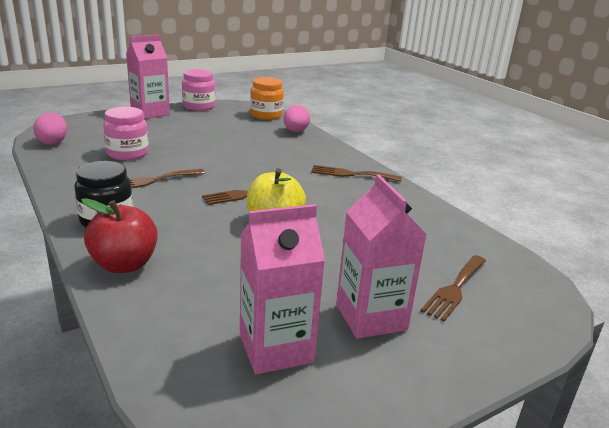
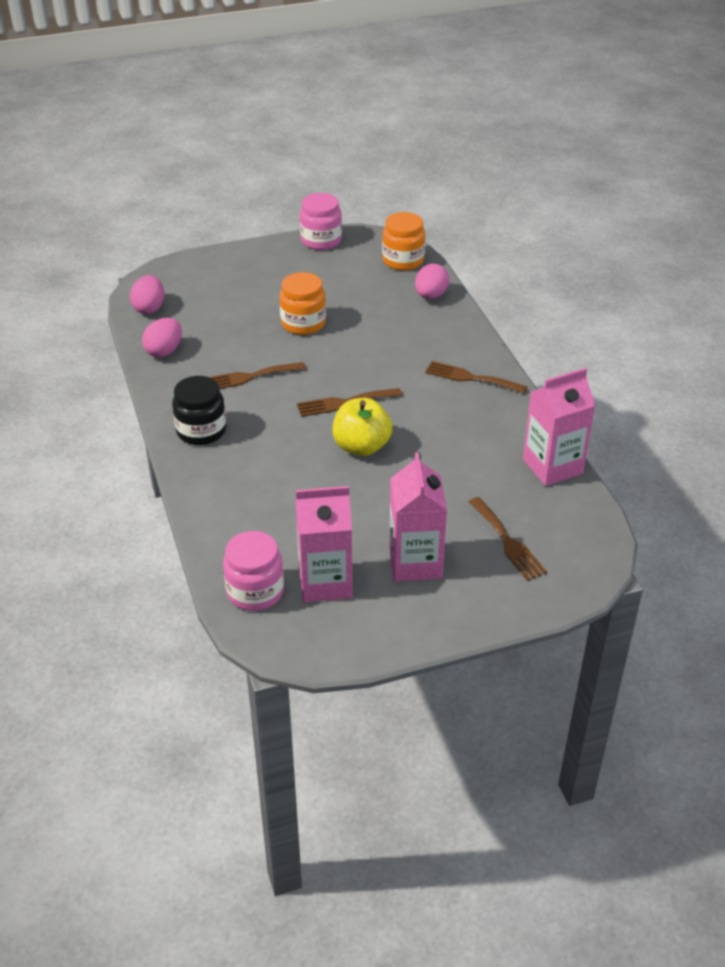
camera: 15 degrees right, 15 degrees up
red apple [81,198,158,273] -> none
pink jar [103,107,149,160] -> pink jar moved to [223,531,284,611]
pink carton [126,35,170,119] -> pink carton moved to [523,368,595,486]
brown fork [420,255,486,322] -> brown fork turned 75 degrees counterclockwise [469,497,547,581]
none -> pink egg [142,318,182,357]
none -> orange jar [279,272,326,335]

